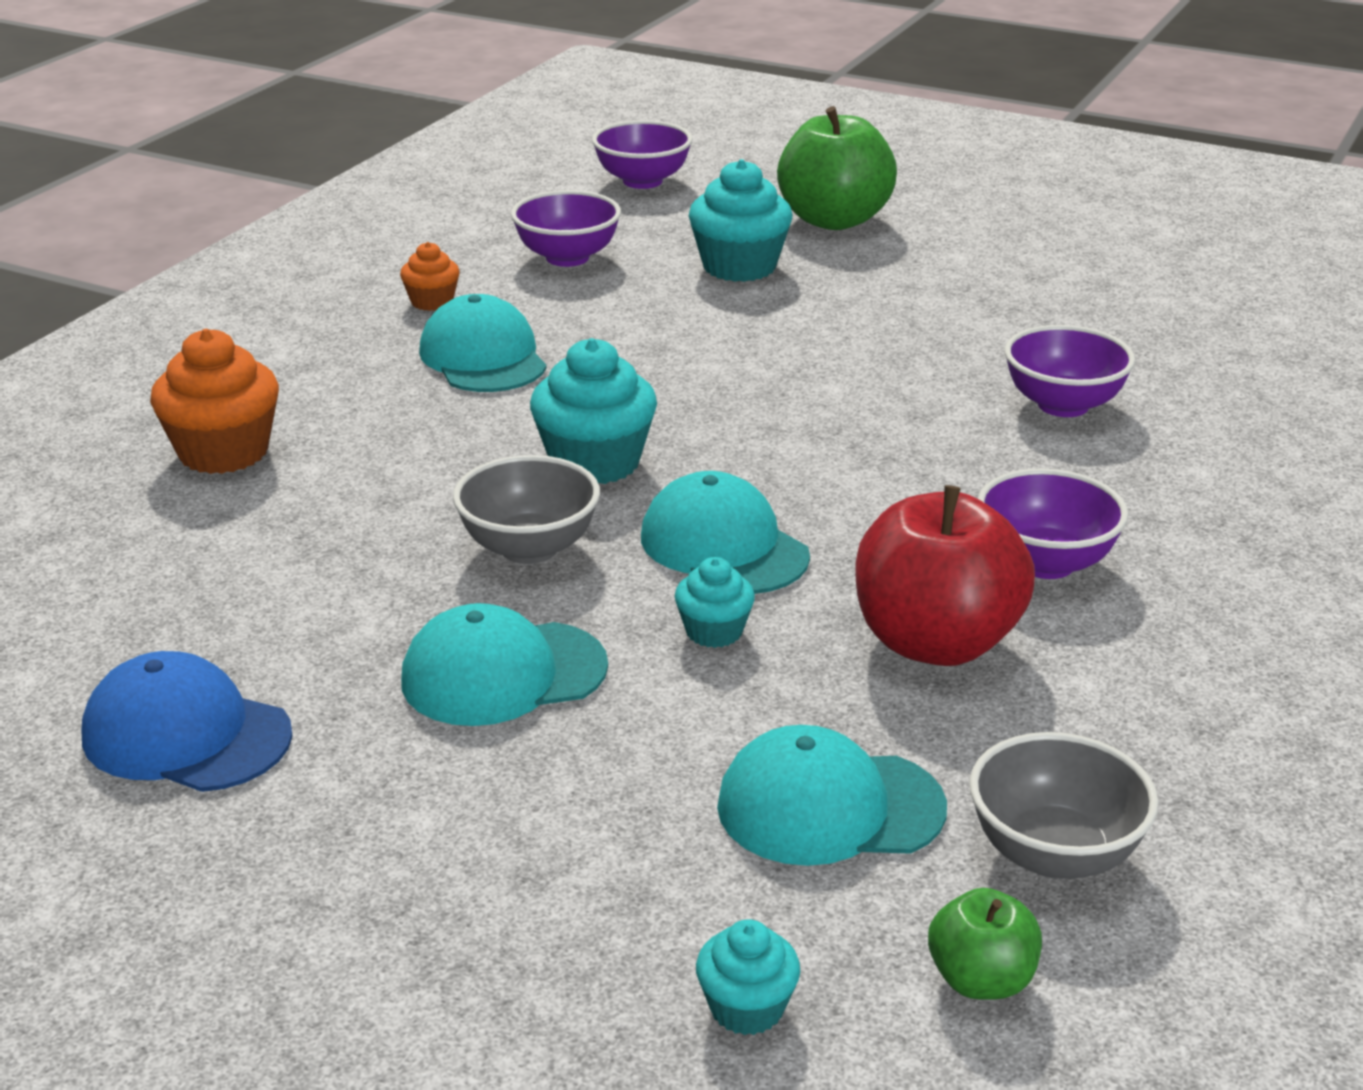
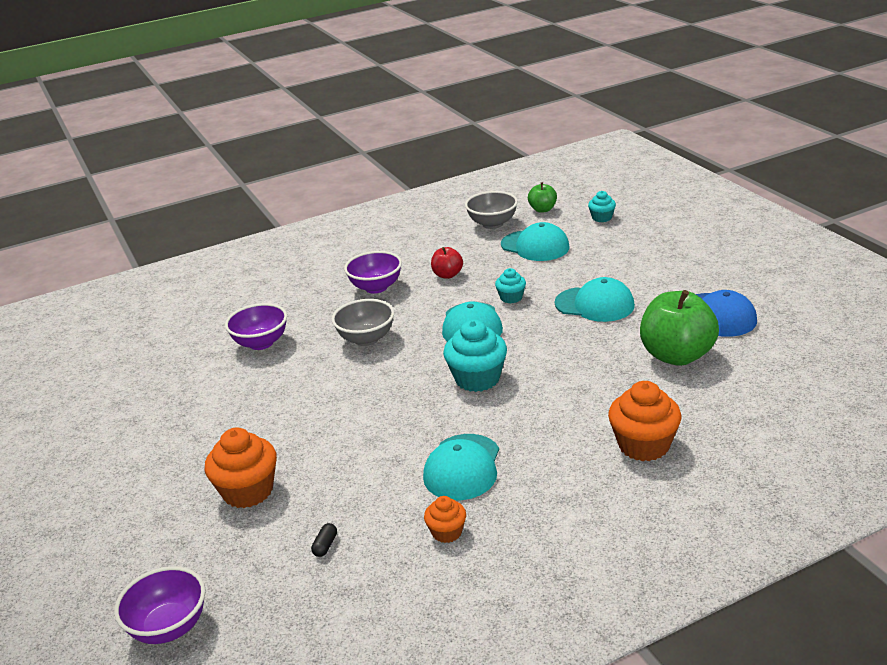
camera: 140 degrees left, 0 degrees up
grey bowl [453,455,600,564] -> grey bowl moved to [332,299,394,346]
purple bowl [511,190,621,267] -> black capsule [311,523,337,557]
turquoise cupcake [689,159,793,282] -> orange cupcake [205,428,277,508]
green apple [777,106,897,230] -> green apple moved to [640,290,719,366]
red apple [855,485,1035,666] -> red apple [431,247,463,279], size x0.50

